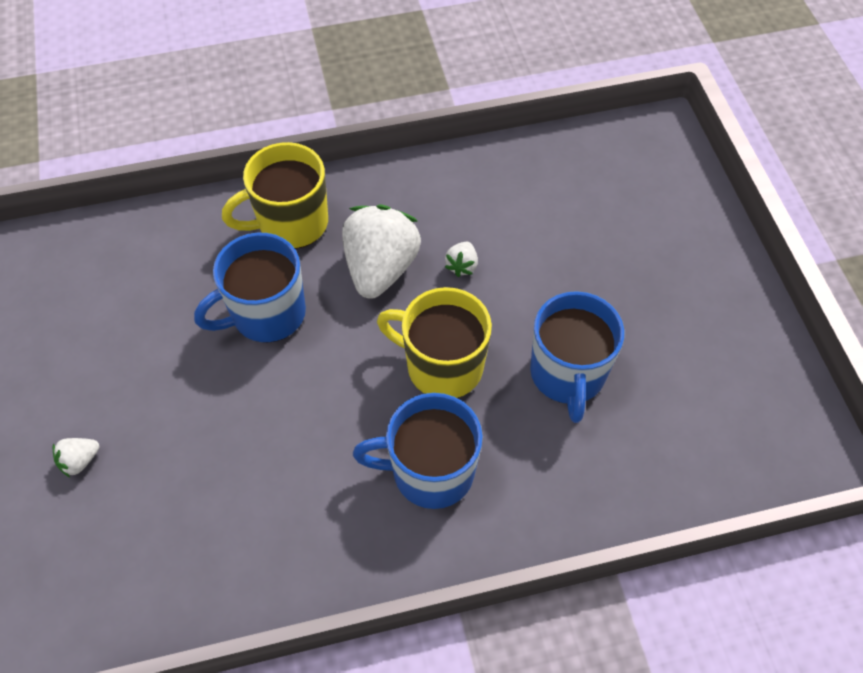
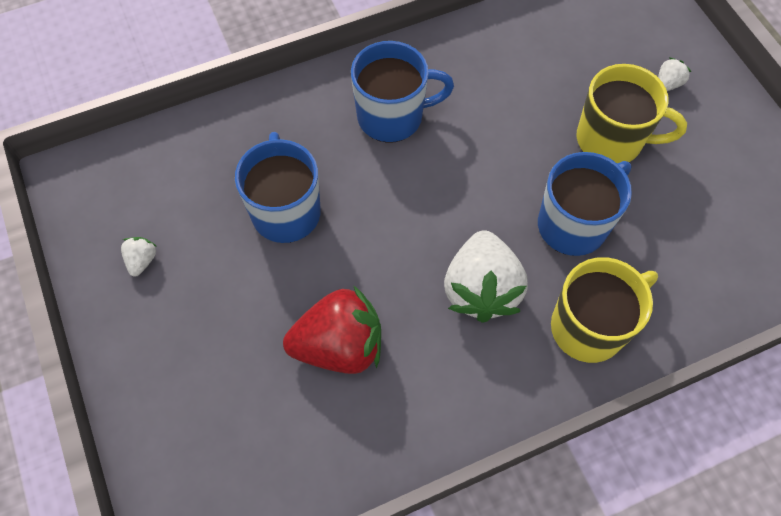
camera: 170 degrees right, 5 degrees up
yellow mug [377,287,492,398] -> yellow mug moved to [577,64,687,164]
white strawberry [445,242,478,277] -> white strawberry moved to [121,237,157,277]
none -> red strawberry [283,285,381,374]

